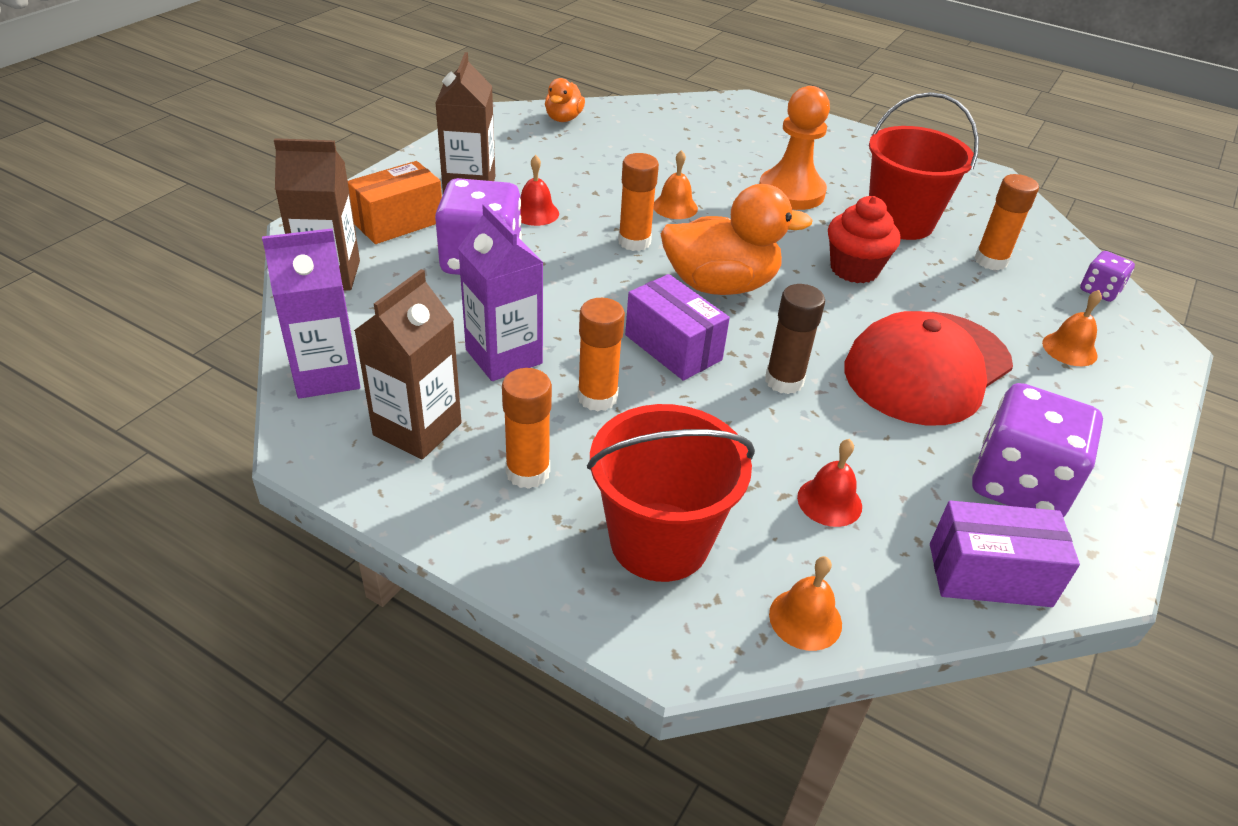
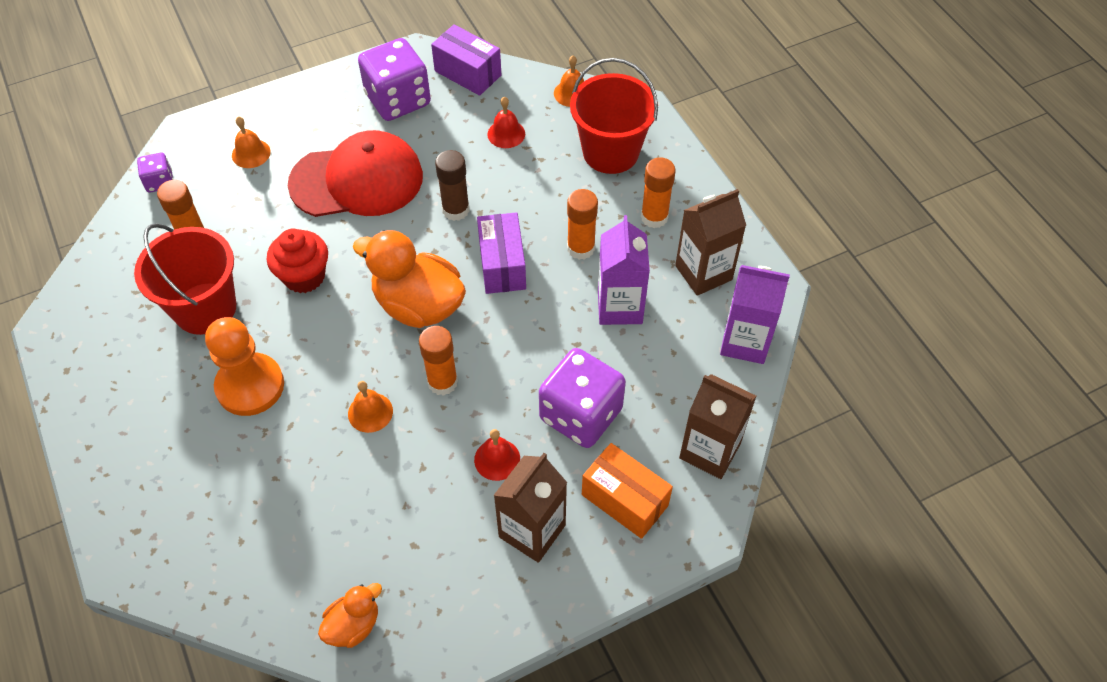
camera: 145 degrees left, 15 degrees up
orange box [348,161,442,244] -> orange box turned 45 degrees clockwise [582,443,673,539]

